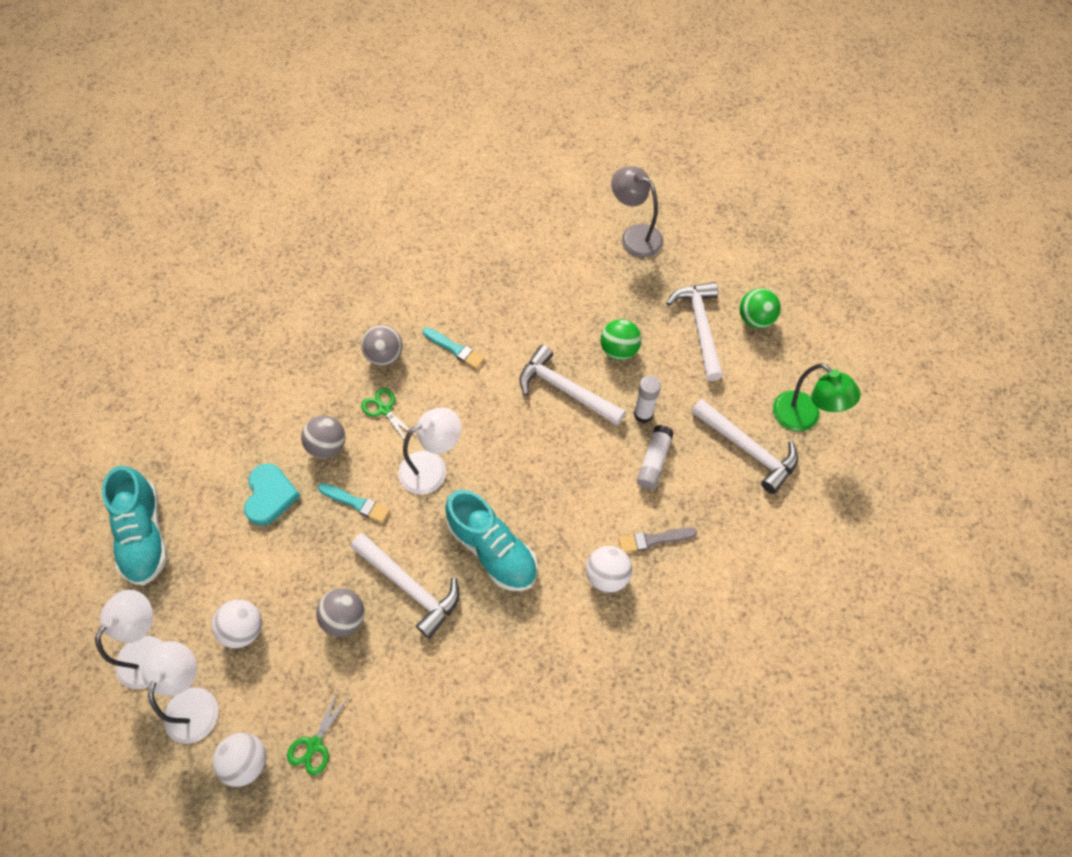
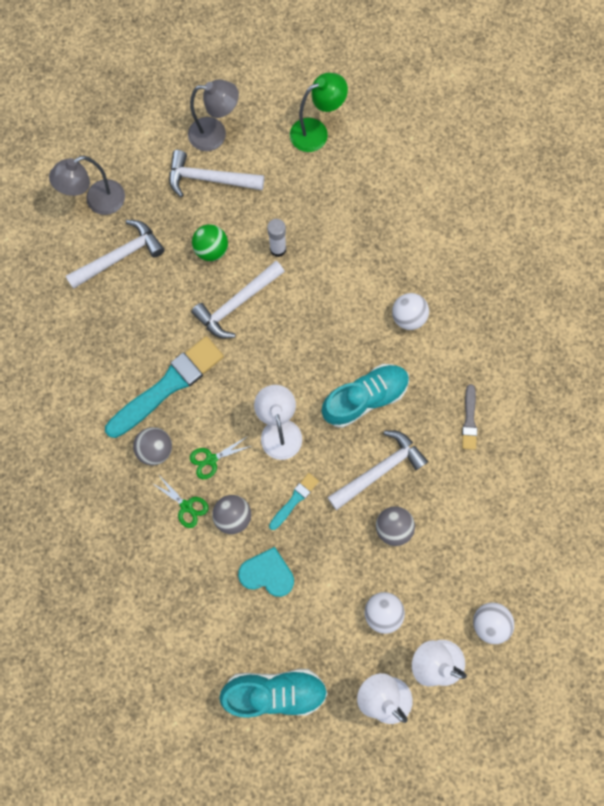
camera: 75 degrees left, 15 degrees up
green scissors [287,689,350,775] -> green scissors moved to [152,475,208,528]
turquoise brush [423,327,485,369] -> turquoise brush [105,336,224,438], size x2.11
grey brush [618,527,697,553] -> grey brush moved to [462,384,477,450]
white glue stick [637,425,674,490] -> none
white hammer [691,399,798,494] -> white hammer moved to [66,220,165,288]
green ball [740,288,781,329] -> grey lamp [188,80,239,151]

